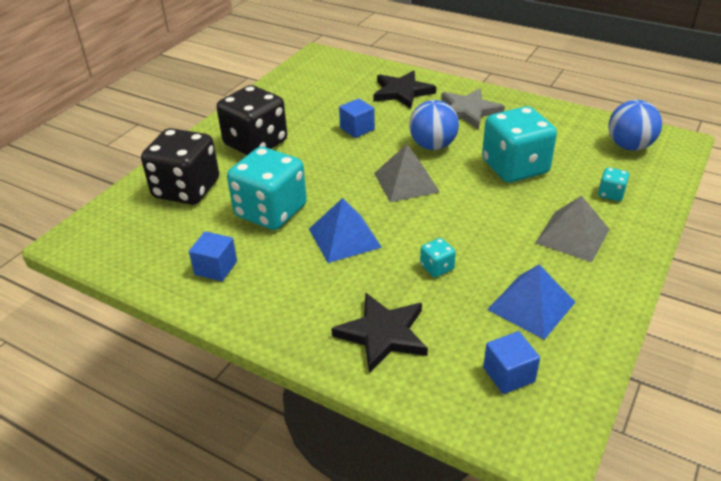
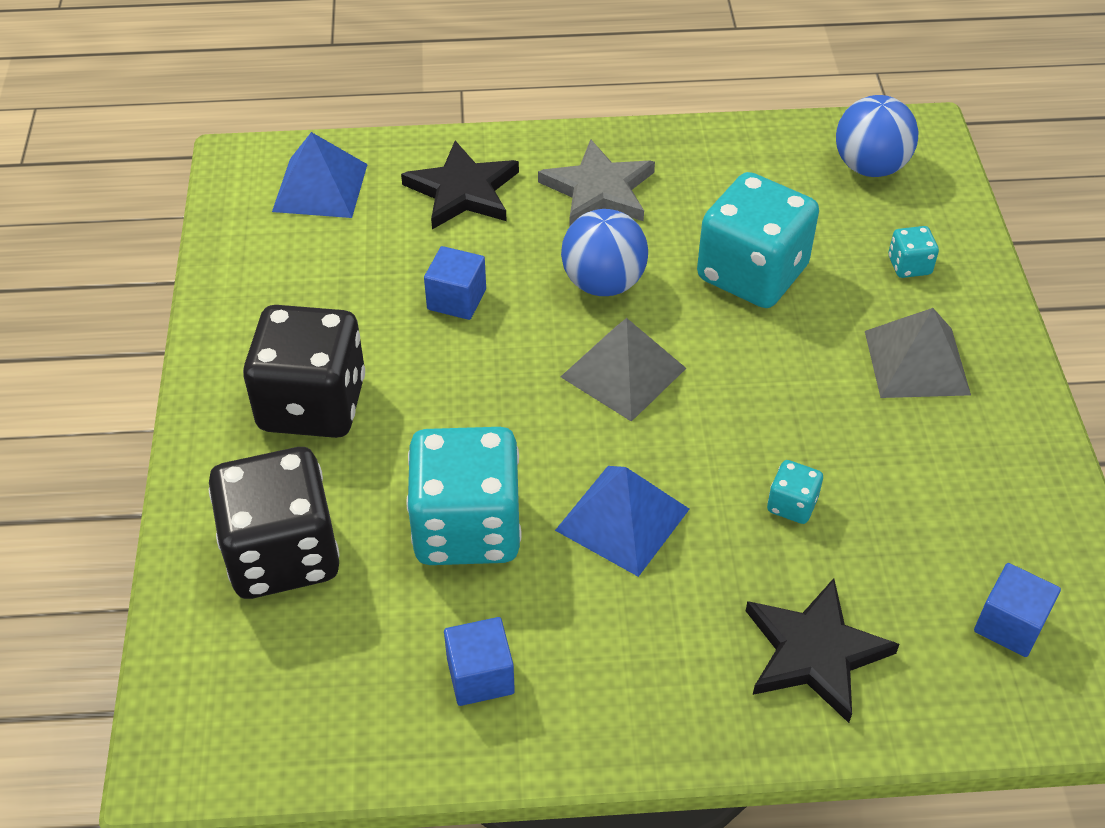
camera: 35 degrees left, 10 degrees up
blue pyramid [487,265,576,340] -> blue pyramid moved to [272,132,368,218]

